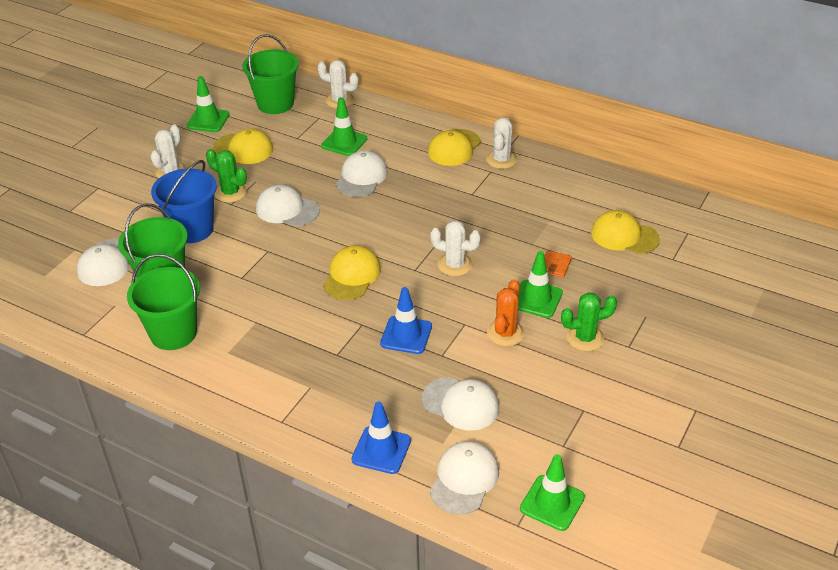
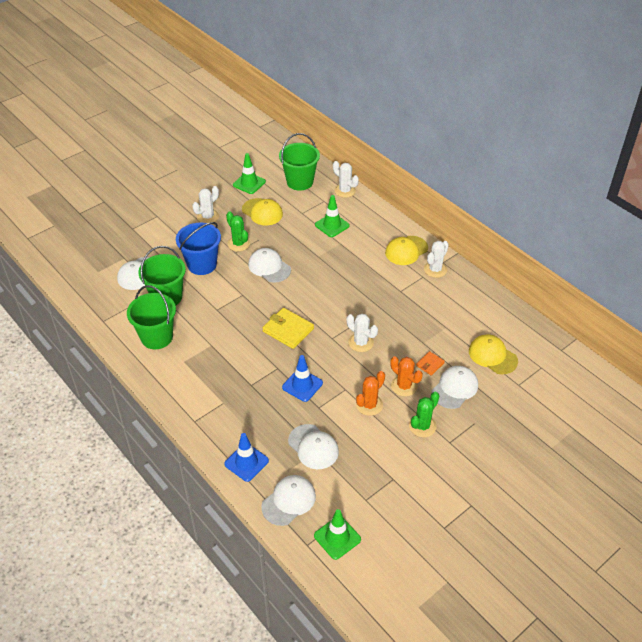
camera: 20 degrees right, 5 degrees up
yellow cap [323,245,381,300] -> yellow wallet [262,308,314,349]
white cap [336,151,388,197] -> white cap moved to [432,366,478,409]
green traffic cone [518,251,563,318] -> orange cactus [390,356,423,396]
green cactus [561,292,617,351] -> green cactus turned 60 degrees counterclockwise [409,392,439,437]

